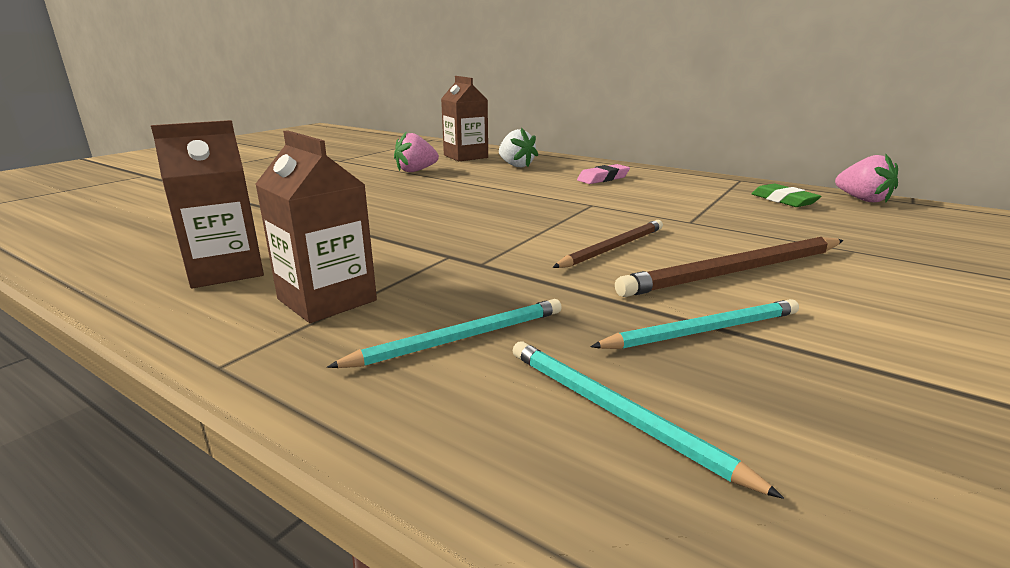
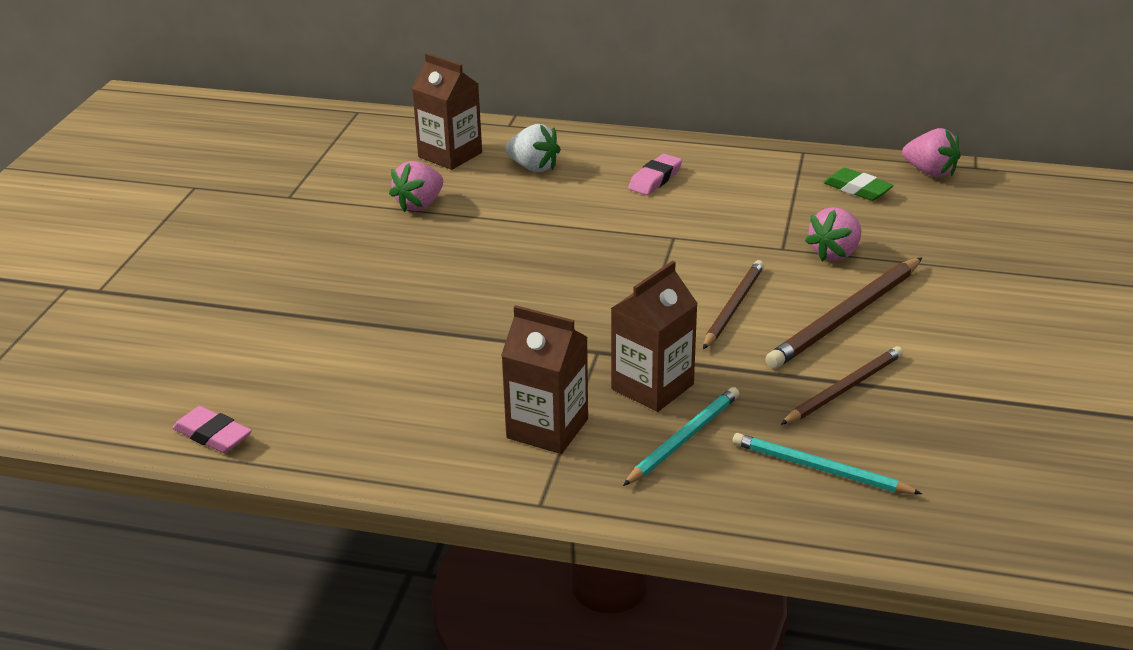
camera: 20 degrees left, 10 degrees up
brown carton [151,120,264,288] -> brown carton moved to [610,261,698,412]
turquoise pencil [590,299,799,349] -> brown pencil [780,346,903,425]
none -> pink eraser [173,406,252,453]
none -> pink strawberry [805,207,862,262]

